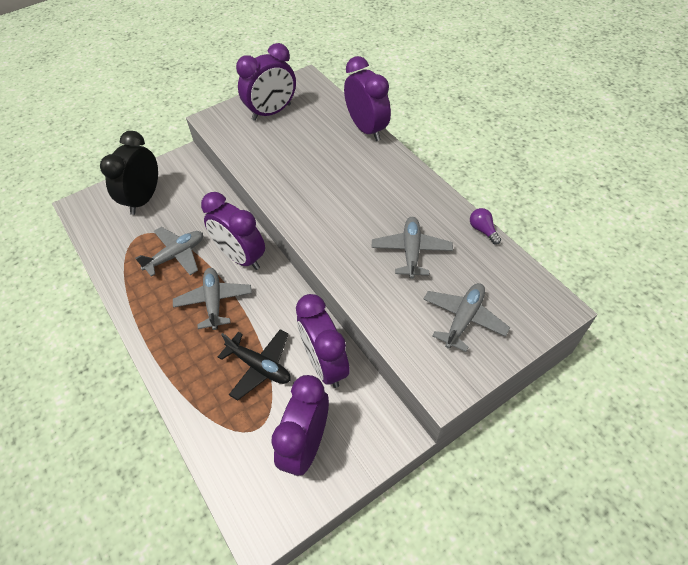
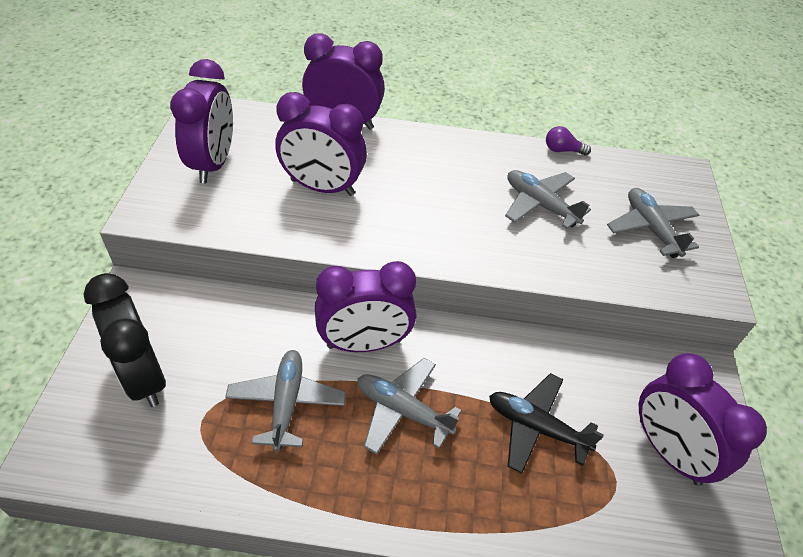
camera: 55 degrees left, 5 degrees down
black plane [218,329,291,401] -> black plane turned 135 degrees counterclockwise [489,373,604,474]
purple clock [296,294,350,388] -> purple clock moved to [276,92,367,196]

